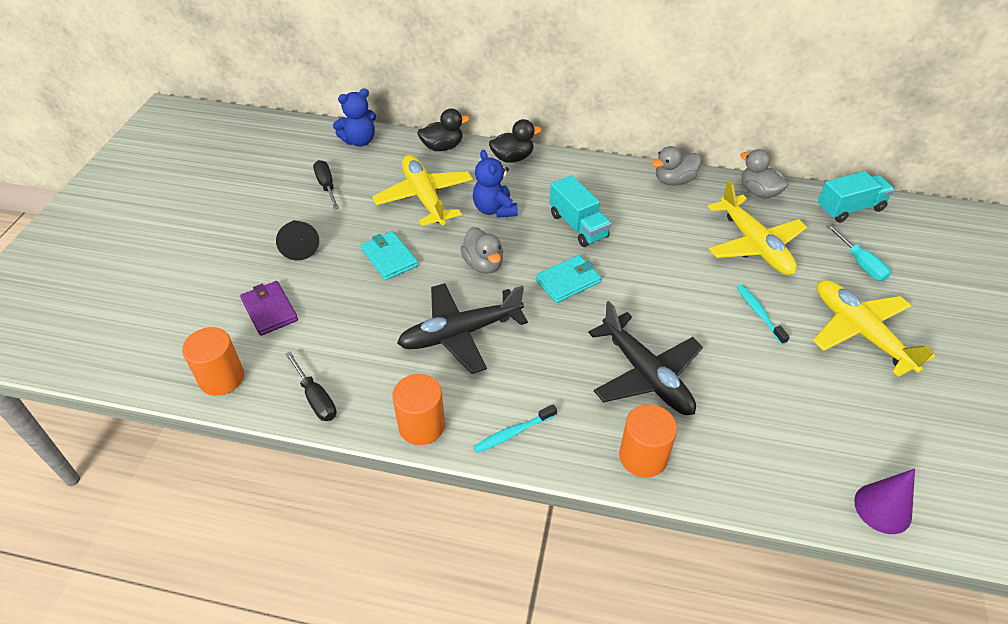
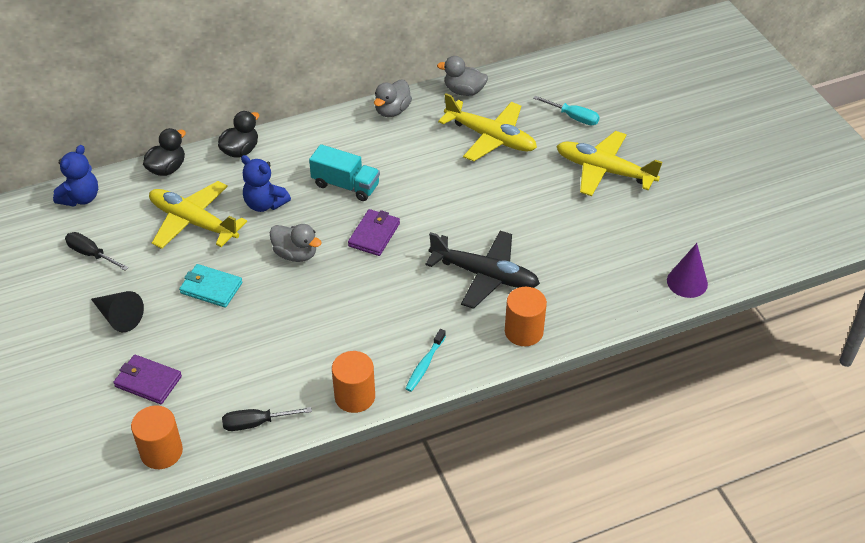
camera: 35 degrees left, 0 degrees up
black screwdriver [285,351,336,421] -> black screwdriver turned 150 degrees clockwise [222,407,312,431]
black plane [397,283,528,374] -> none
turquoise wallet [535,255,601,303] -> purple wallet [348,209,400,256]
turquoise toothbrush [737,285,789,345] -> none
turquoise truck [817,171,895,223] -> none

